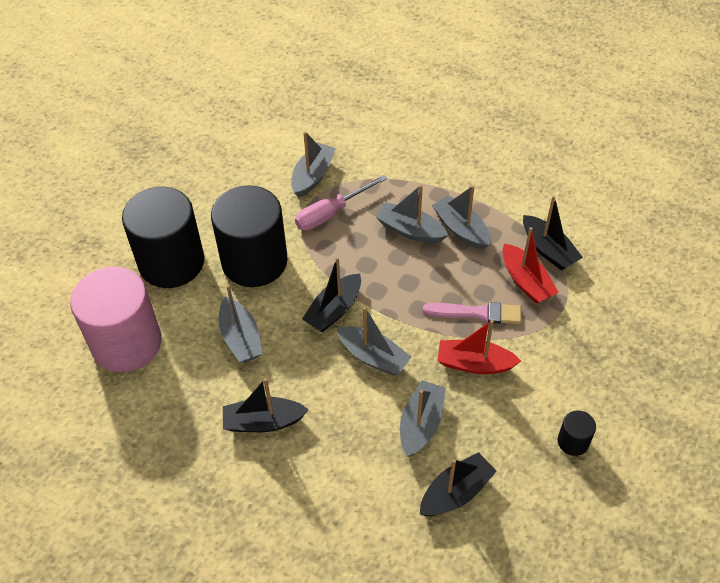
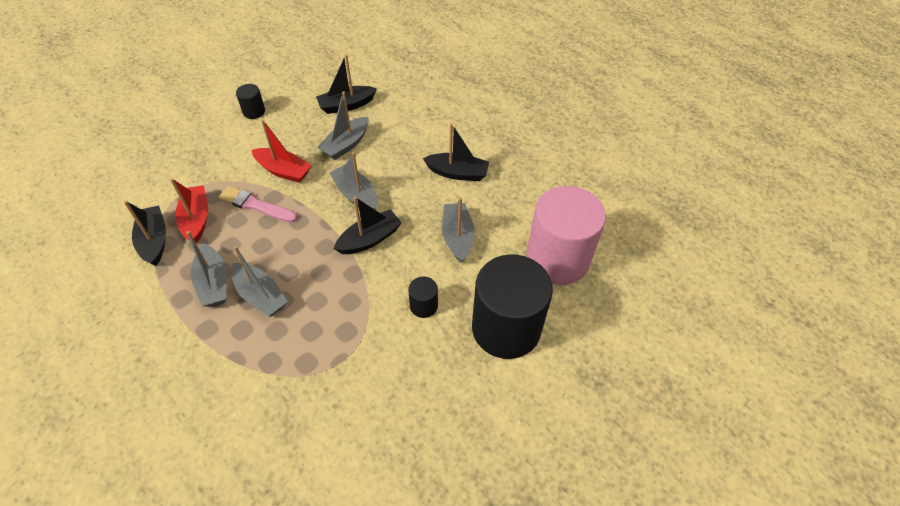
camera: 165 degrees left, 0 degrees up
black cylinder [211,185,288,287] -> black cylinder [408,277,438,318], size x0.42
grey boat [291,131,336,198] -> none
pink screwdriver [295,175,387,231] -> none

